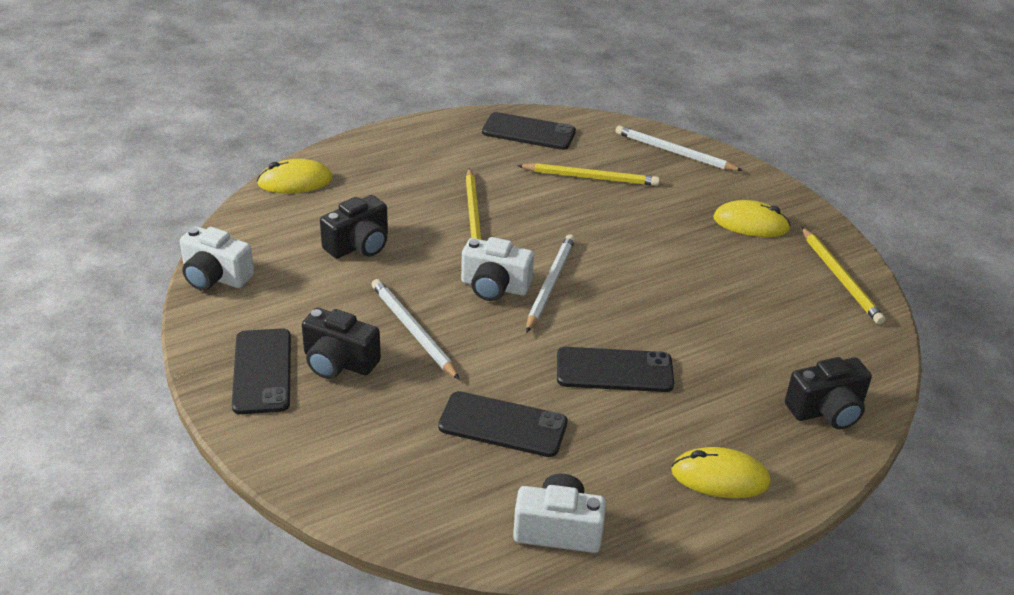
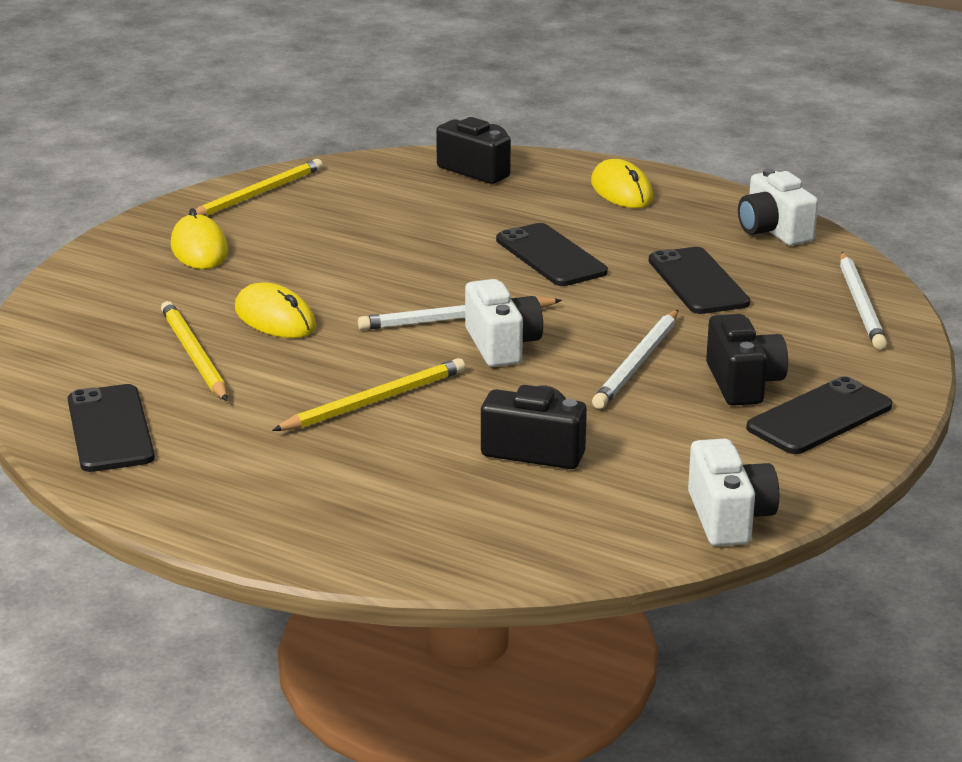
camera: 120 degrees left, 10 degrees down
yellow mouse [257,159,333,193] -> yellow mouse moved to [235,282,316,338]
white pencil [616,125,743,171] -> white pencil moved to [840,252,887,349]

